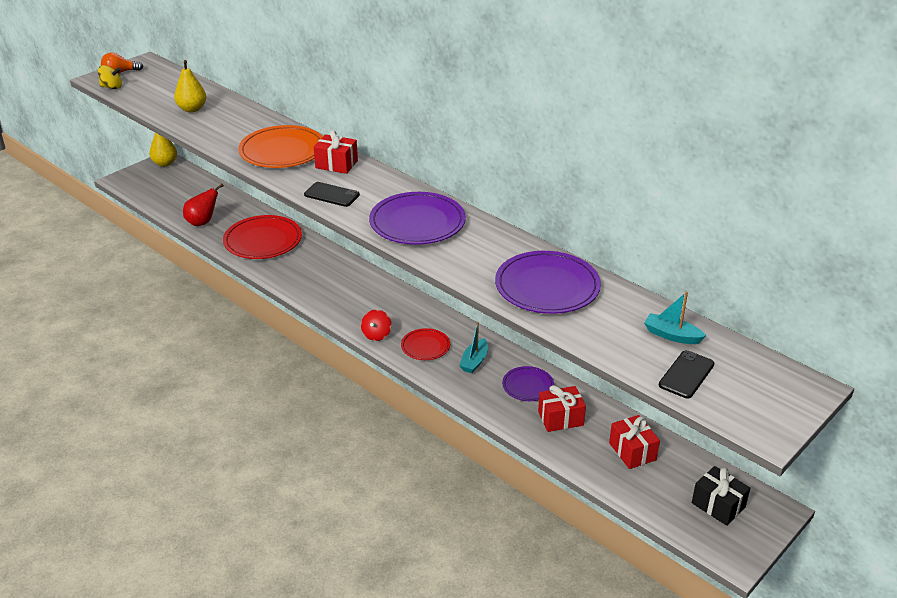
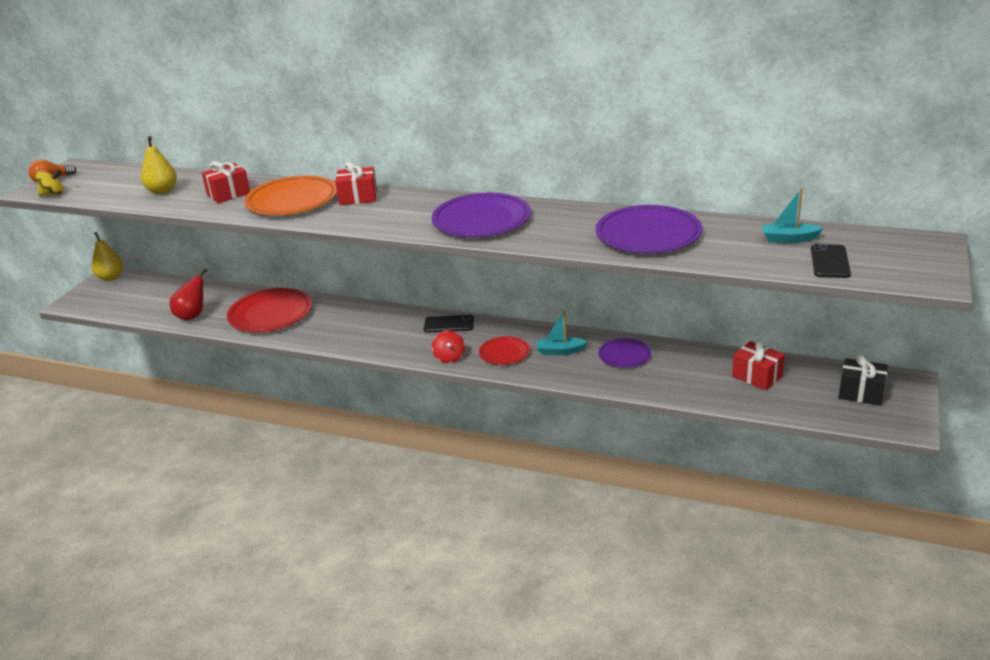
camera: 20 degrees left, 5 degrees down
black phone [304,182,360,207] -> black phone moved to [424,315,474,333]
turquoise boat [459,322,488,373] -> turquoise boat turned 90 degrees clockwise [537,310,588,355]
red gift [538,385,586,432] -> red gift moved to [202,161,250,204]

